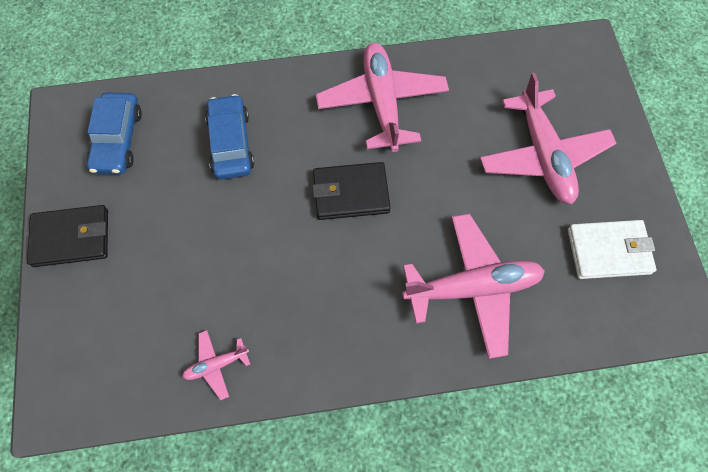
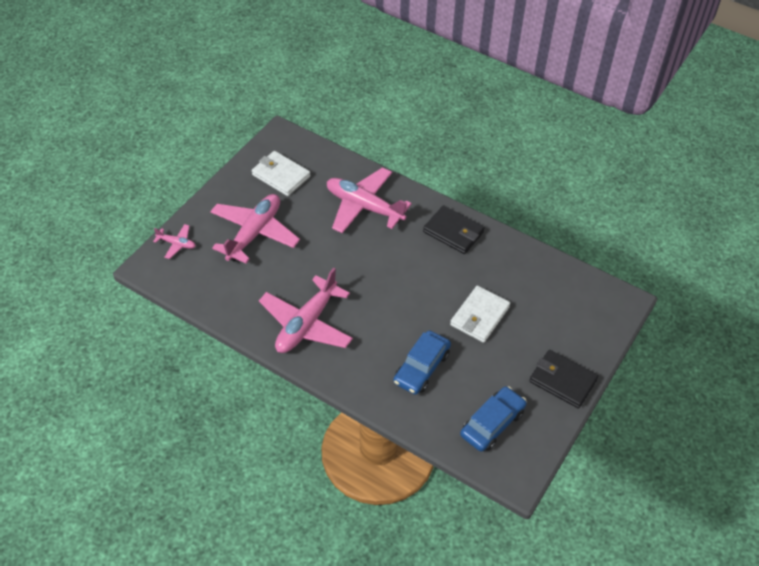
camera: 140 degrees left, 15 degrees down
pink plane [182,330,251,400] -> pink plane moved to [153,224,196,259]
black wallet [312,162,391,220] -> black wallet moved to [423,205,485,254]
none -> white wallet [450,286,510,343]

